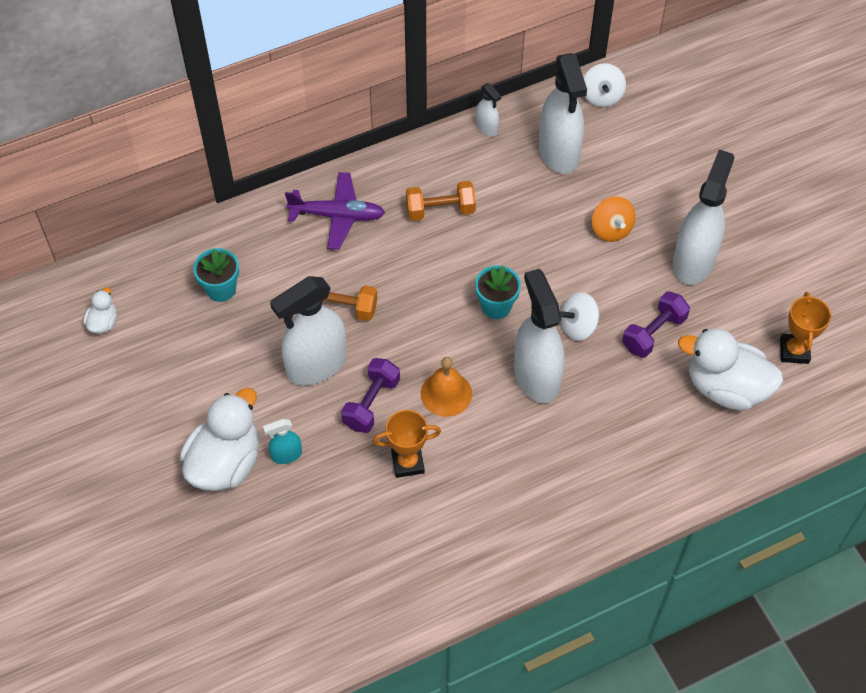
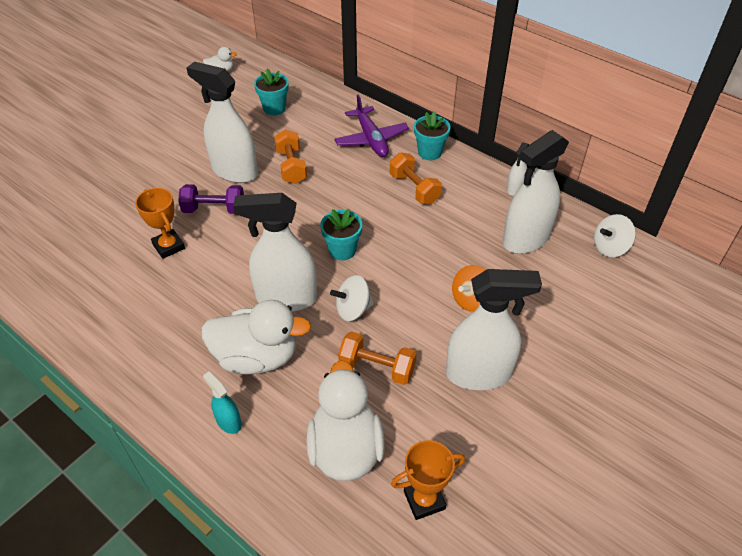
camera: 65 degrees right, 10 degrees down
white duck [180,388,259,491] -> white duck moved to [201,300,311,374]
turquoise spray bottle [263,419,302,464] -> turquoise spray bottle moved to [203,371,242,434]
orange bell [421,357,472,417] -> none
white spray bottle [514,269,565,403] -> white spray bottle turned 135 degrees counterclockwise [233,193,317,312]
white spinning top [560,292,599,341] -> white spinning top turned 60 degrees counterclockwise [330,275,374,321]
purple dumbbell [622,291,690,358] -> orange dumbbell [338,331,417,385]
none -> turquoise flower pot [414,111,451,160]

